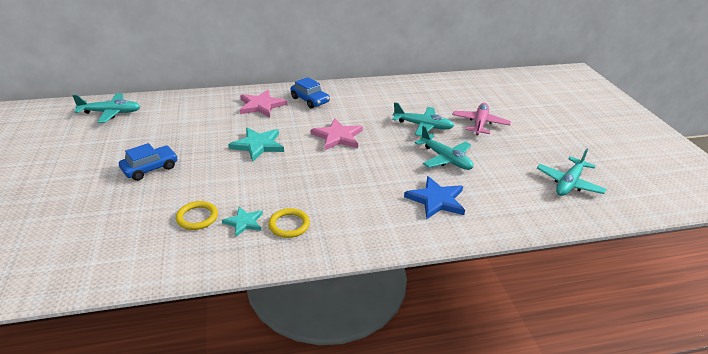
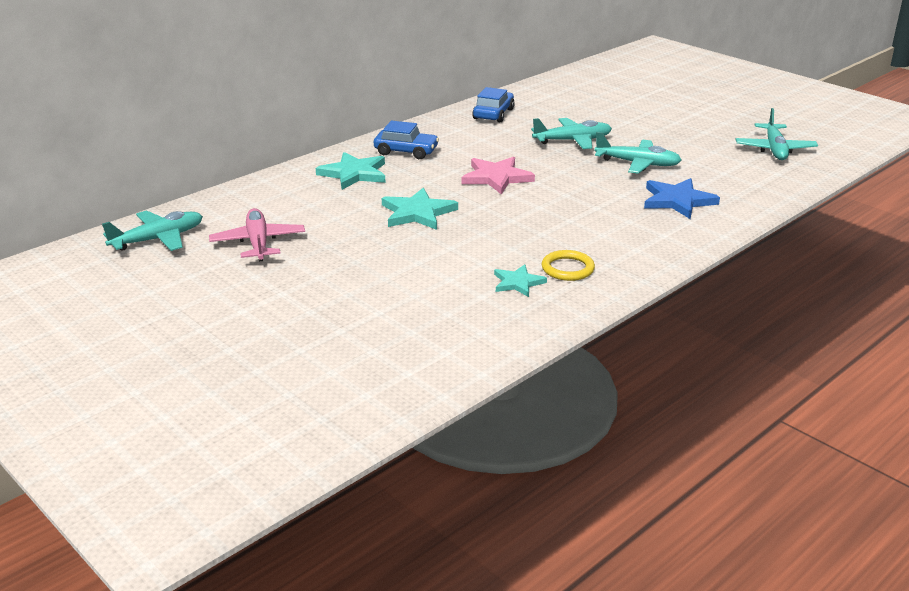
camera: 30 degrees left, 5 degrees down
blue car [119,143,178,181] -> blue car moved to [472,87,515,122]
yellow ring [176,201,218,230] -> none
pink star [240,90,287,117] -> turquoise star [316,152,385,190]
pink plane [452,103,511,135] -> pink plane moved to [209,208,305,261]

